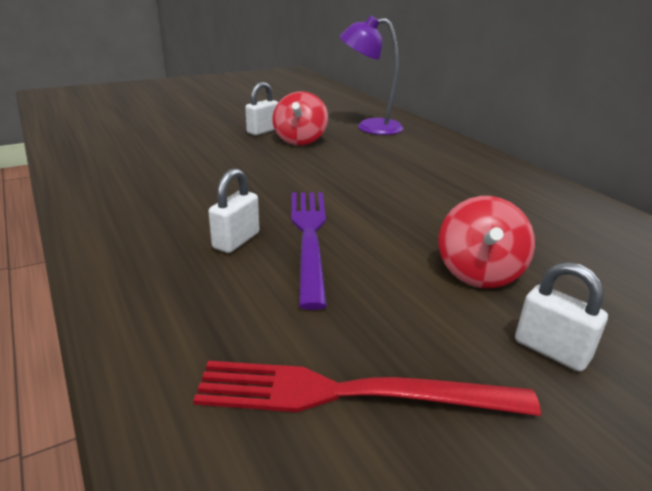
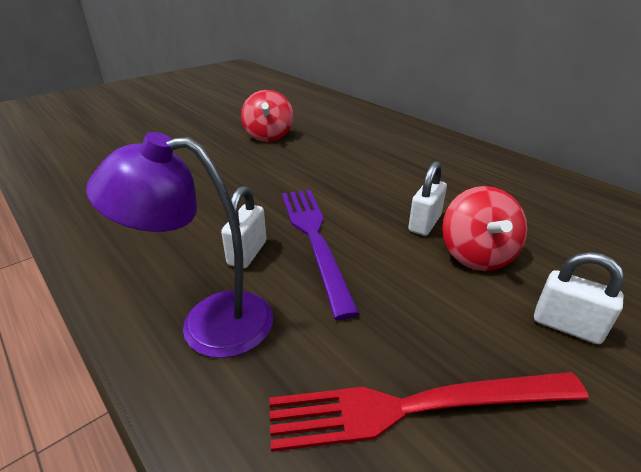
camera: 10 degrees left, 5 degrees up
white padlock [245,82,278,135] -> white padlock moved to [408,161,447,236]
purple lamp [340,16,404,135] -> purple lamp moved to [86,132,273,358]

